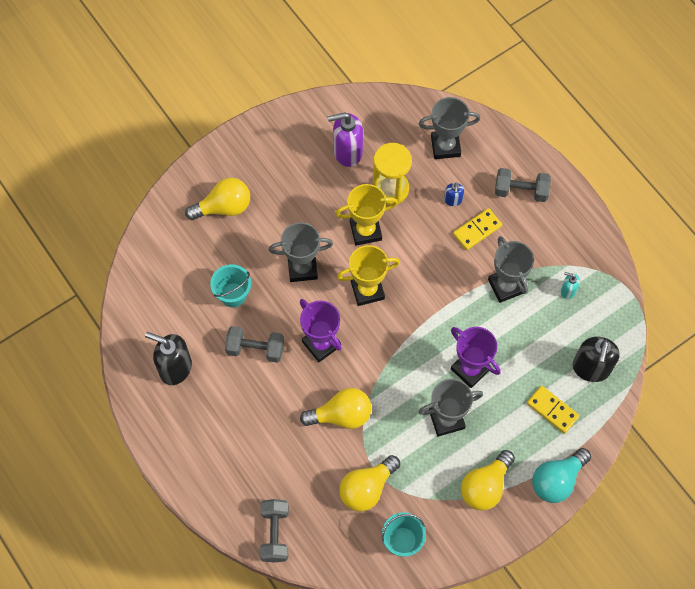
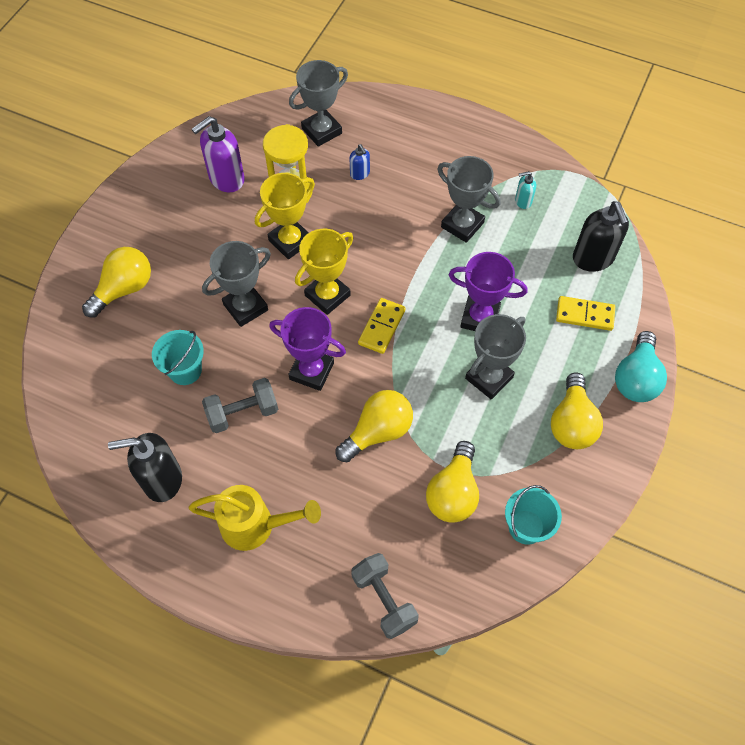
camera: 30 degrees left, 5 degrees down
yellow domino [453,208,502,250] -> yellow domino moved to [358,298,406,354]
grey dumbbell [495,168,551,202] -> none
none -> yellow watering can [189,485,321,551]

